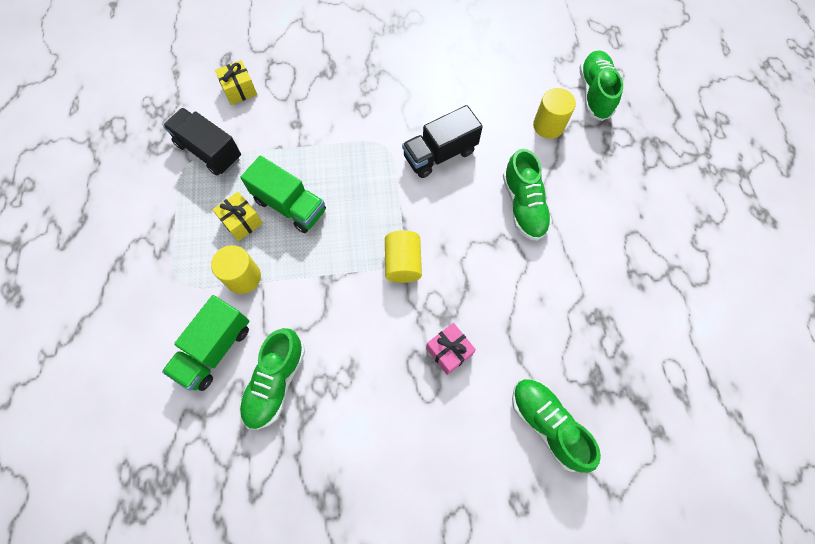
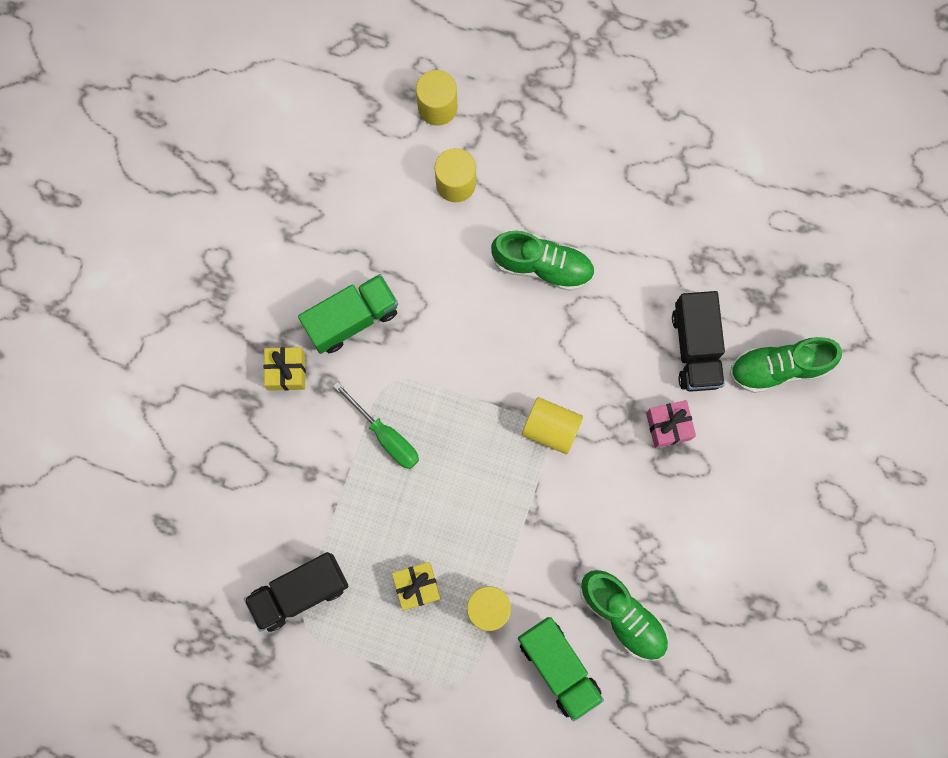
camera: 65 degrees left, 10 degrees up
yellow gift [215,60,257,105] -> yellow gift moved to [264,347,306,391]
green truck [240,156,326,233] -> green truck moved to [298,274,398,354]
black truck [402,105,483,178] -> black truck moved to [672,291,725,392]
green shoe [580,50,623,121] -> yellow cylinder [416,70,457,126]
none -> green screwdriver [333,382,419,469]

